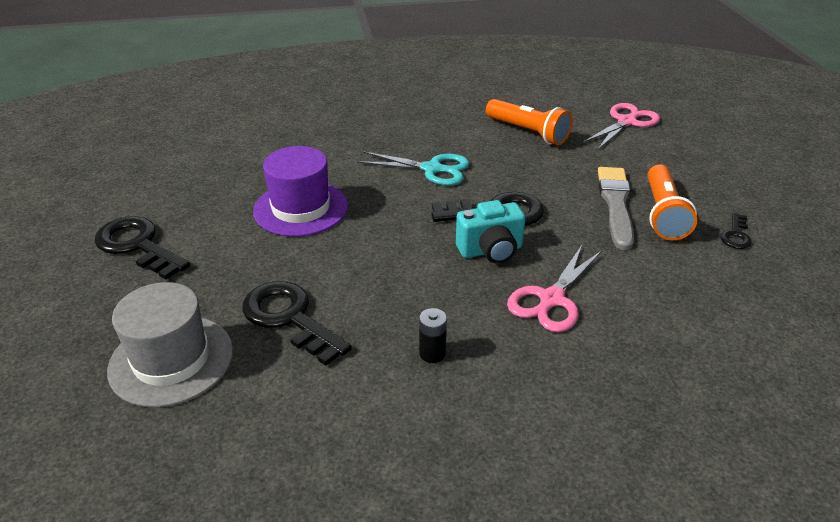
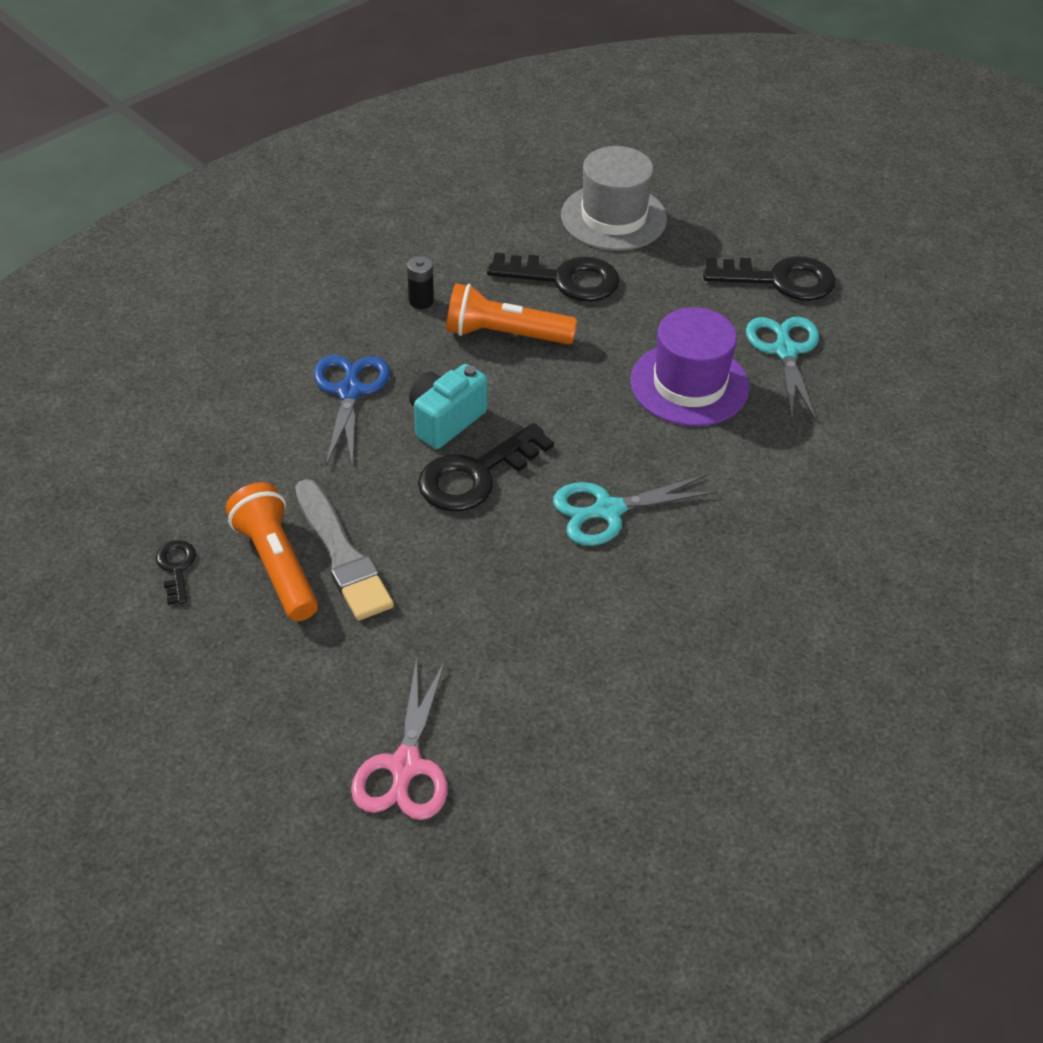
camera: 145 degrees right, 10 degrees up
orange flashlight [486,99,573,145] -> orange flashlight moved to [446,283,577,345]
pink scissors [507,245,602,332] -> blue scissors [314,355,390,468]
none -> turquoise scissors [746,317,819,422]

